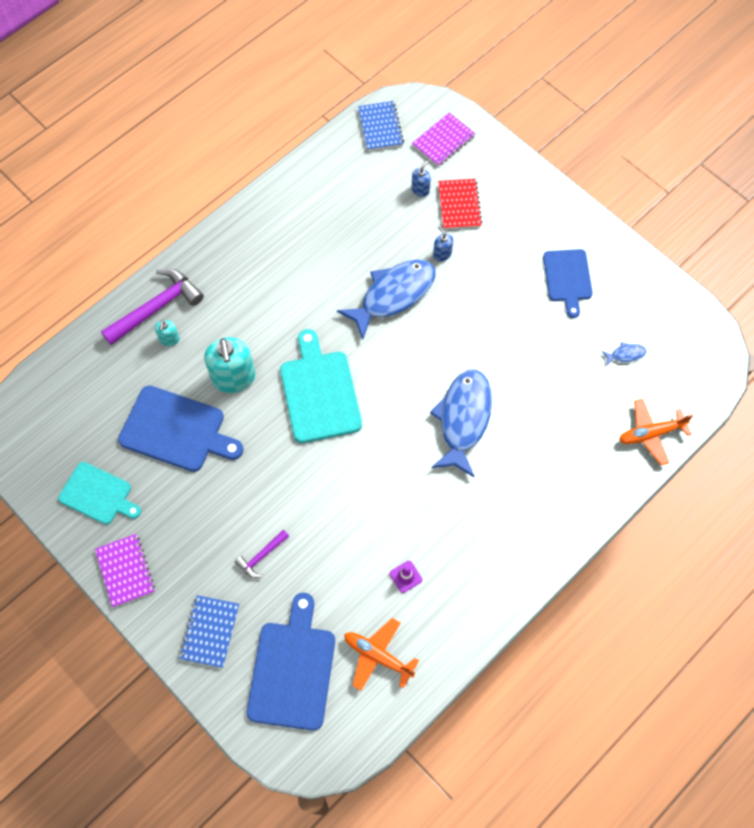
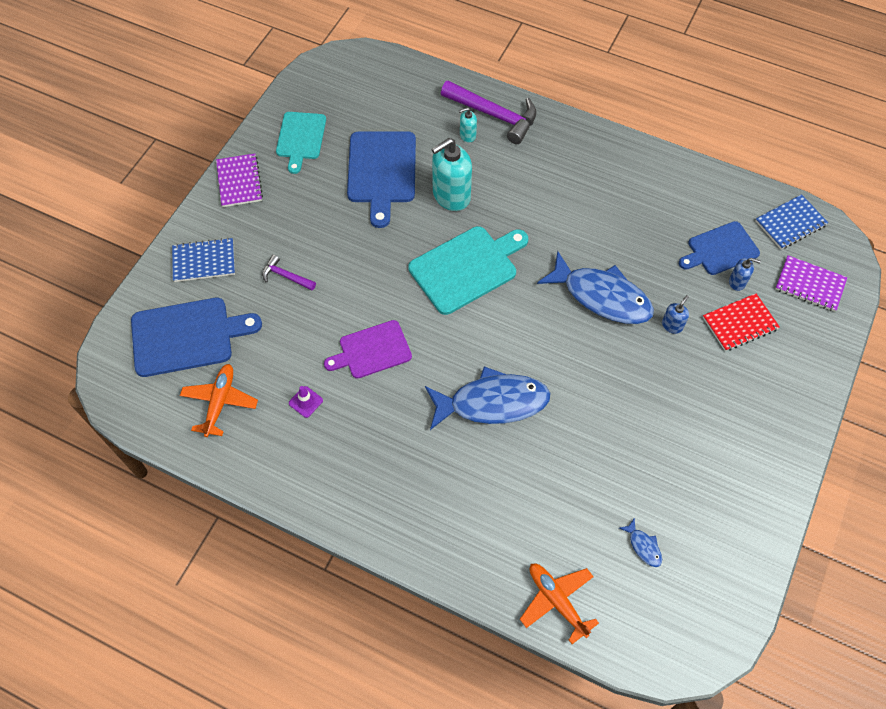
camera: 70 degrees right, 5 degrees down
purple notebook [95,534,155,608] -> purple notebook turned 60 degrees counterclockwise [216,153,263,207]
blue cutting board [543,249,593,318] -> blue cutting board moved to [679,221,760,275]
none -> purple cutting board [324,320,412,379]

